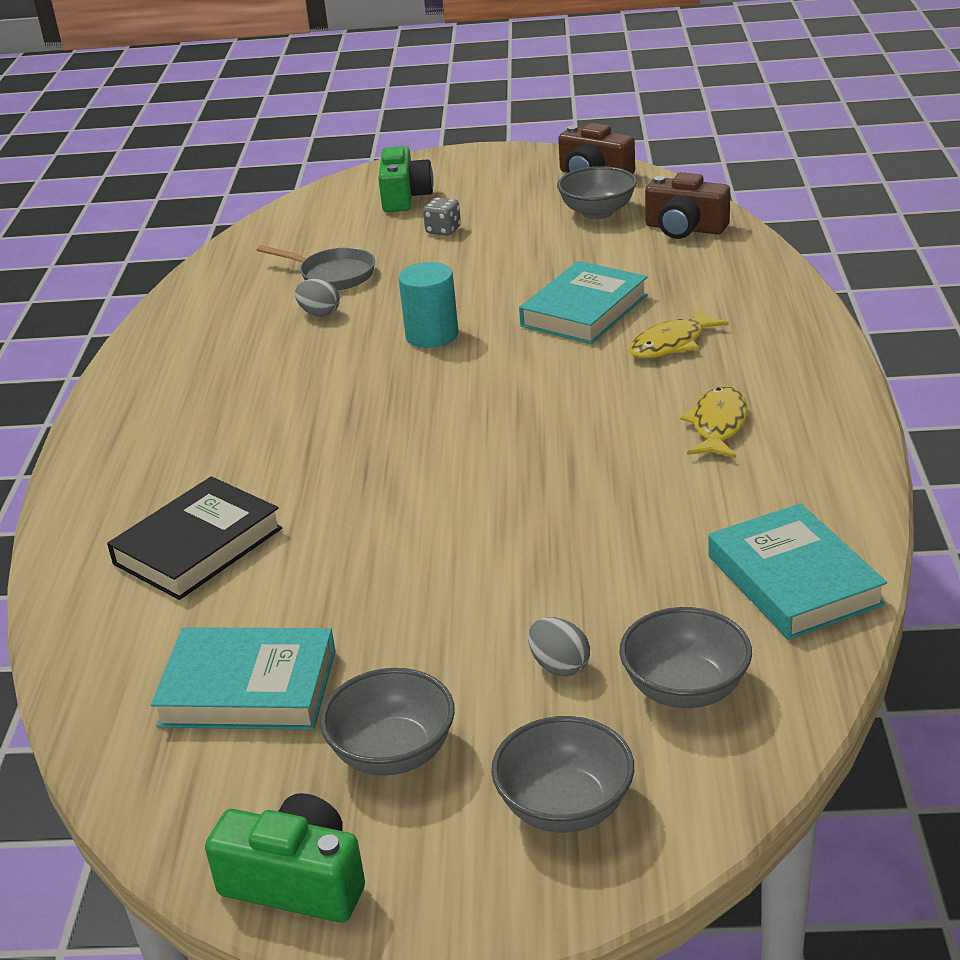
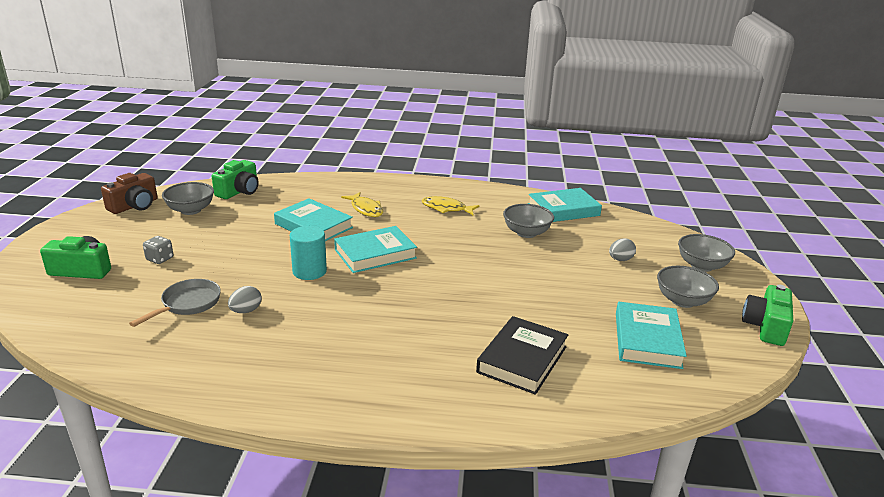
camera: 90 degrees left, 5 degrees down
black book [107,476,282,600] -> black book turned 75 degrees clockwise [476,316,568,395]
grey bowl [619,607,752,708] -> grey bowl moved to [503,204,554,238]
brown camera [645,172,730,239] -> green camera [212,160,259,199]
none -> turquoise book [334,226,417,273]

